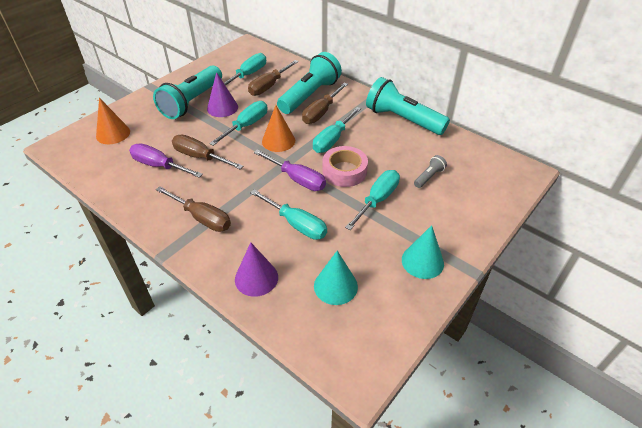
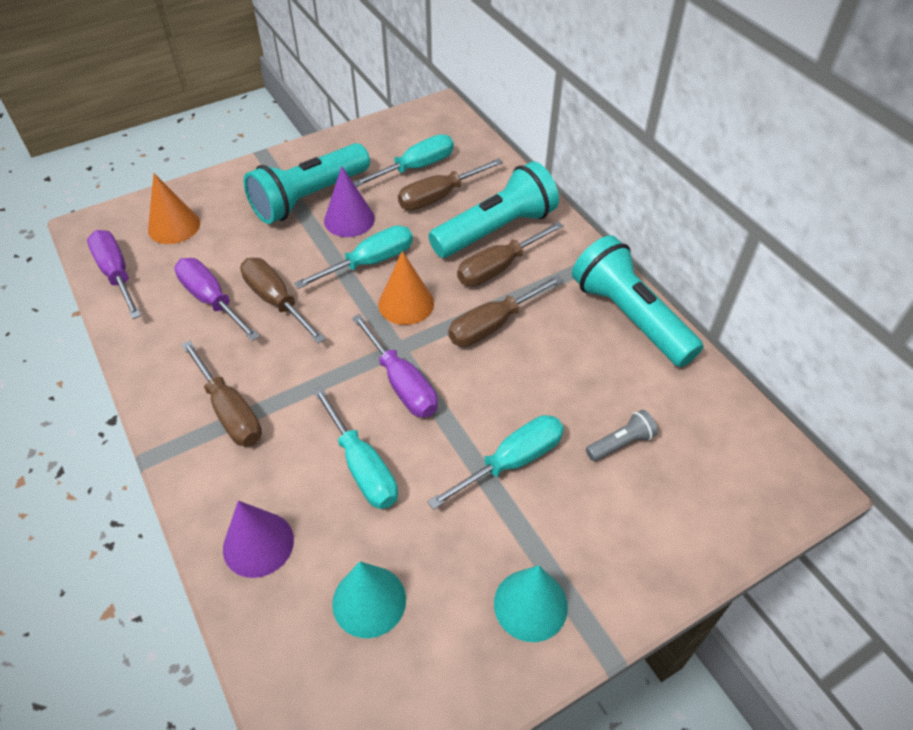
camera: 20 degrees right, 5 degrees up
turquoise screwdriver [313,107,361,153] -> brown screwdriver [448,275,563,347]
pink tape [323,146,368,187] -> none
none -> purple screwdriver [87,230,141,319]

